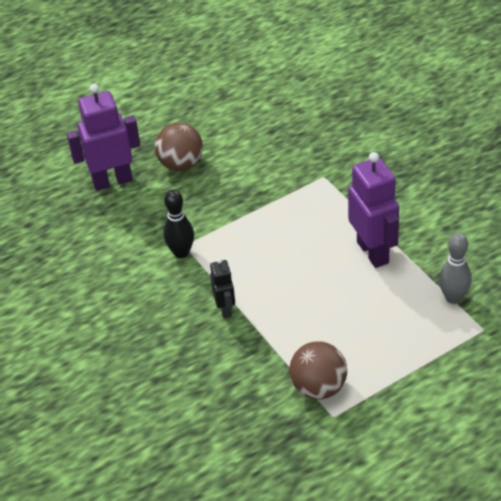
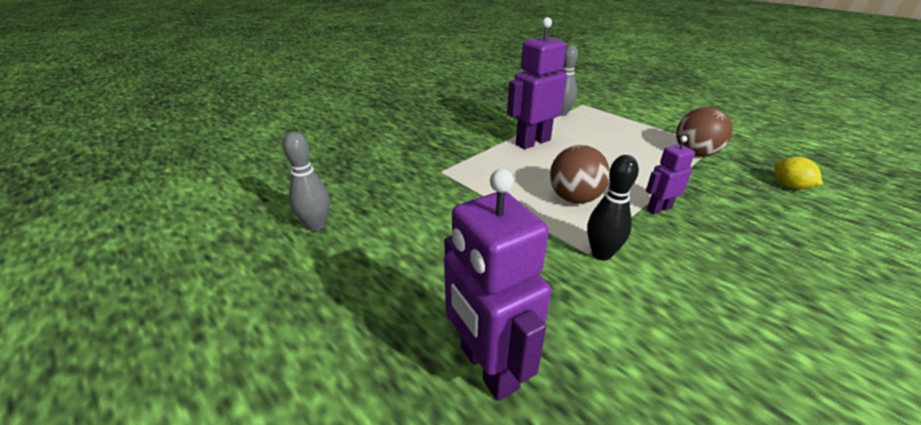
camera: 105 degrees left, 10 degrees down
brown ball [155,123,203,171] -> brown ball moved to [550,145,610,204]
black robot [210,258,235,318] -> purple robot [646,136,695,214]
none -> grey bowling pin [283,132,330,231]
none -> yellow lemon [775,157,823,189]

